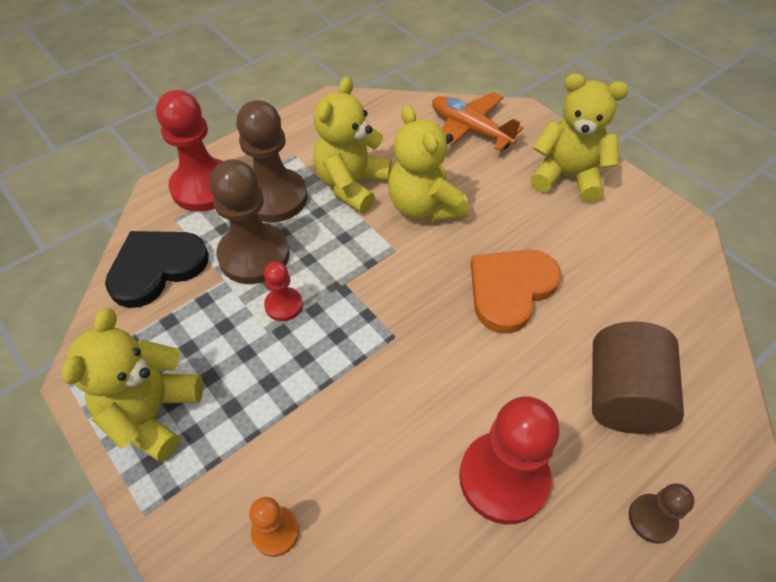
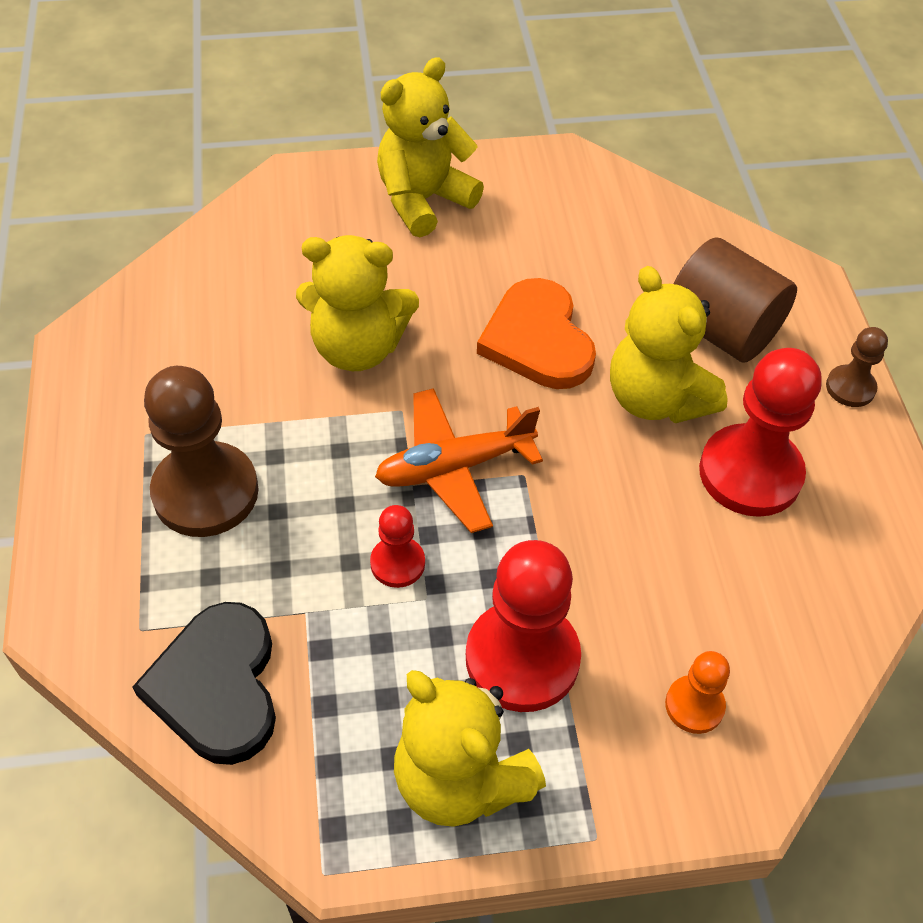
camera: 60 degrees left, 0 degrees up
red pawn [156,90,223,212] -> red pawn moved to [466,540,581,712]
brown pawn [209,159,290,284] -> none
yellow teddy bear [313,77,392,213] -> yellow teddy bear moved to [610,266,728,423]
orange plane [432,92,523,151] -> orange plane moved to [375,388,543,533]

